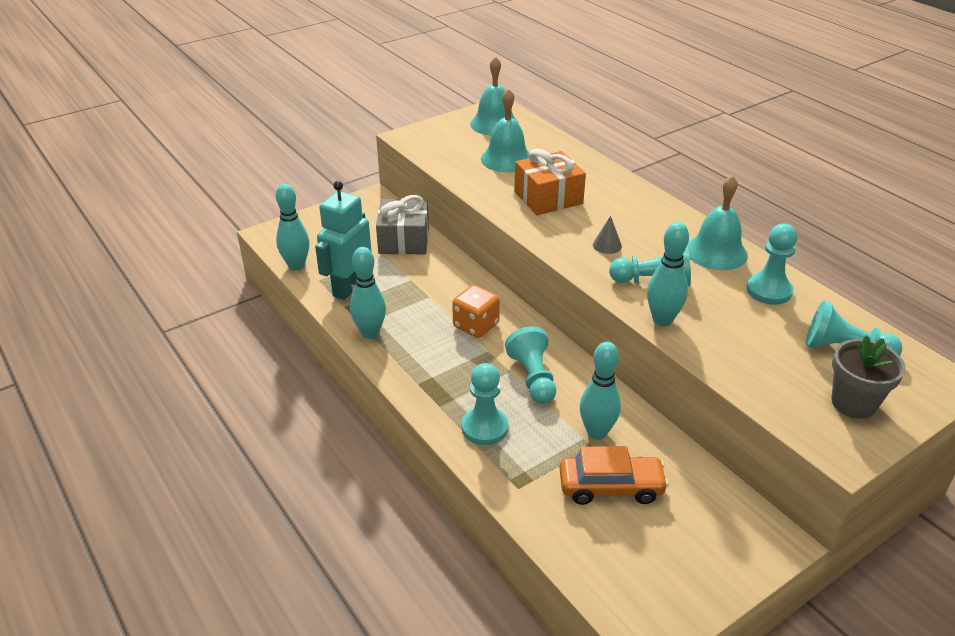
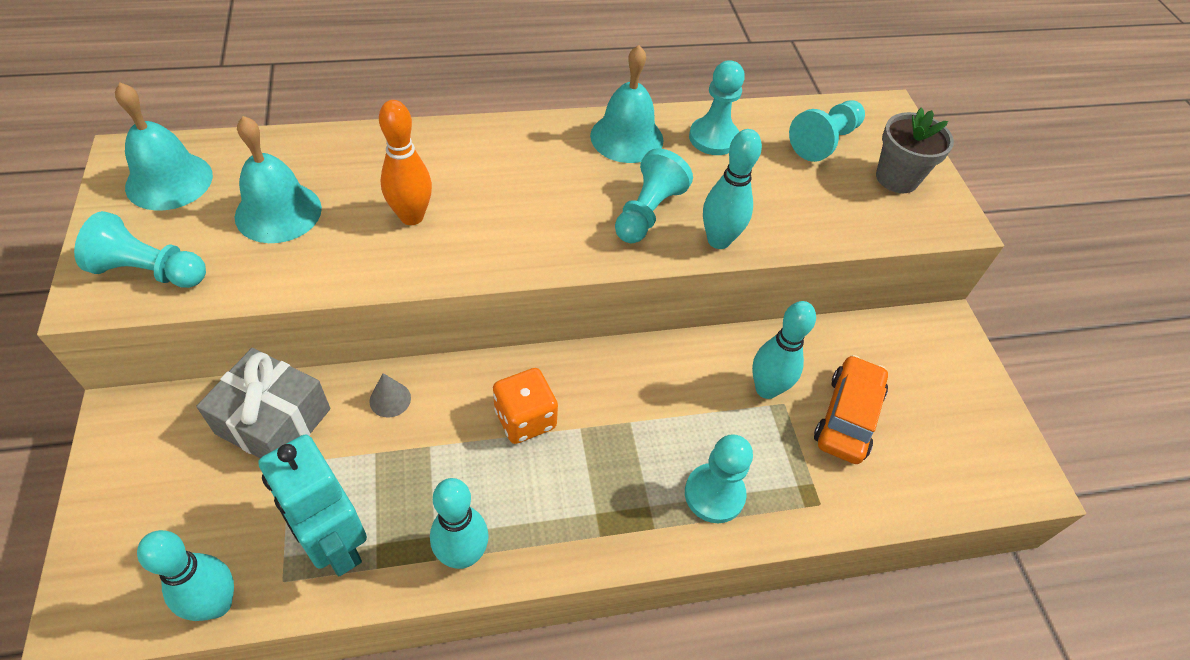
camera: 70 degrees left, 15 degrees up
turquoise pawn [505,326,556,404] -> turquoise pawn moved to [74,211,206,288]
orange gift [514,149,586,215] -> orange bowling pin [379,100,432,225]
grey cone [593,216,622,254] -> grey cone moved to [370,373,411,417]

